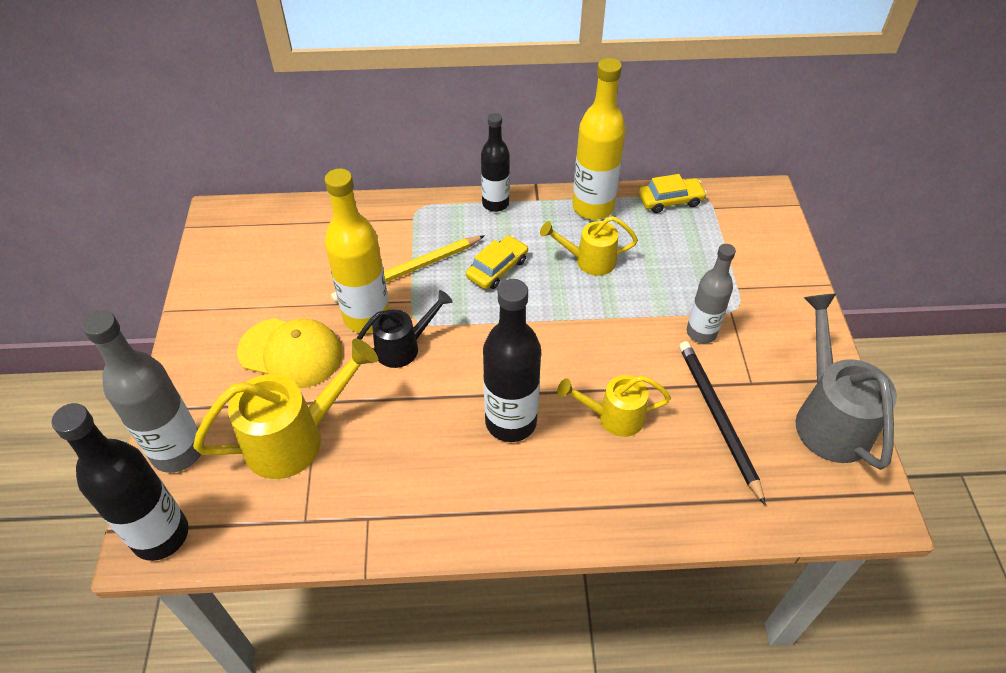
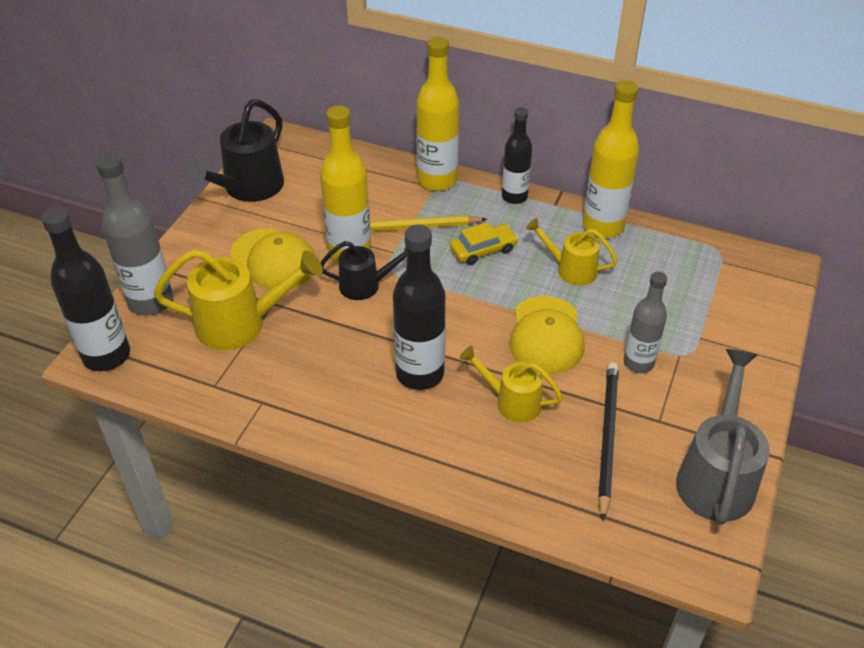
camera: 25 degrees right, 5 degrees down
yellow car [639,174,707,213] -> none
none -> black watering can [184,99,284,202]
none -> yellow bottle [416,37,459,191]
none -> yellow cap [509,296,585,374]

